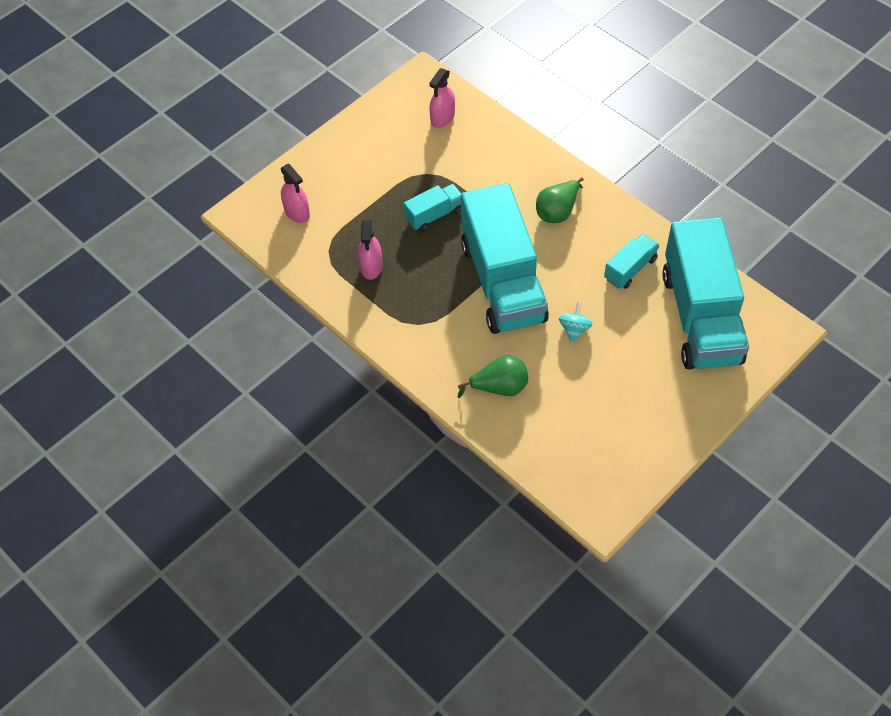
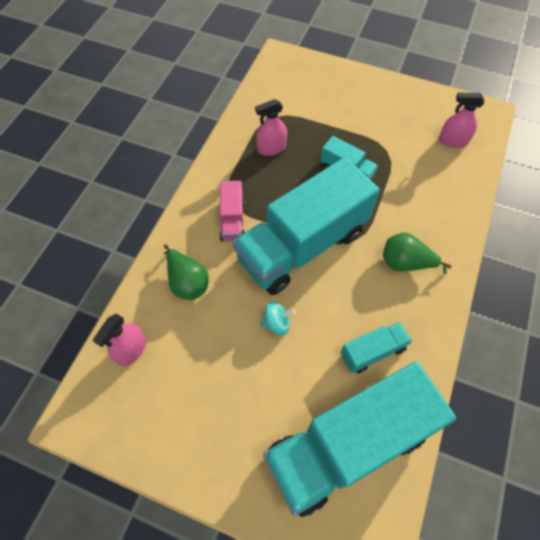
camera: 65 degrees right, 5 degrees up
pink spray bottle [281,164,310,223] -> pink spray bottle moved to [93,314,146,366]
turquoise truck [604,234,659,289] -> turquoise truck turned 45 degrees counterclockwise [341,322,412,373]
none -> pink truck [220,181,245,241]

